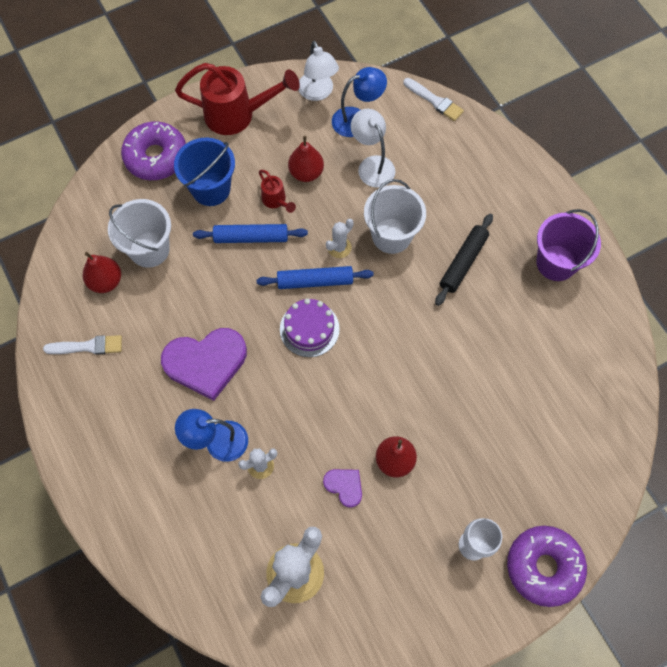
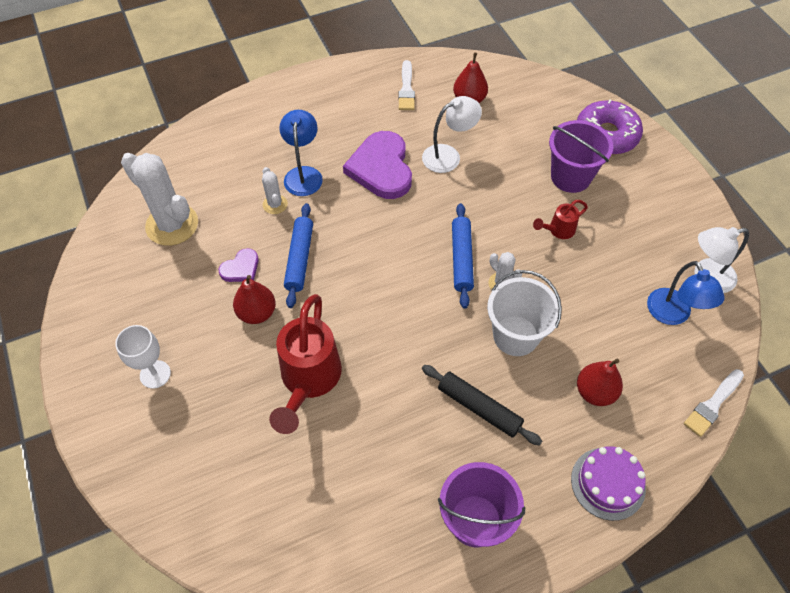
camera: 95 degrees right, 10 degrees down
white bucket [108,199,171,268] -> none
blue bucket [174,138,235,206] -> purple bucket [549,120,613,193]
red watering can [175,63,300,135] -> red watering can moved to [269,294,342,434]
blue rolling pin [193,224,308,243] -> blue rolling pin moved to [284,203,313,308]
purple cake [280,298,340,357] -> purple cake moved to [571,446,646,521]
red pear [288,136,324,182] -> red pear moved to [577,359,623,406]
white lamp [351,109,395,187] -> white lamp moved to [422,96,482,173]
purple donut [507,526,587,607] -> none

